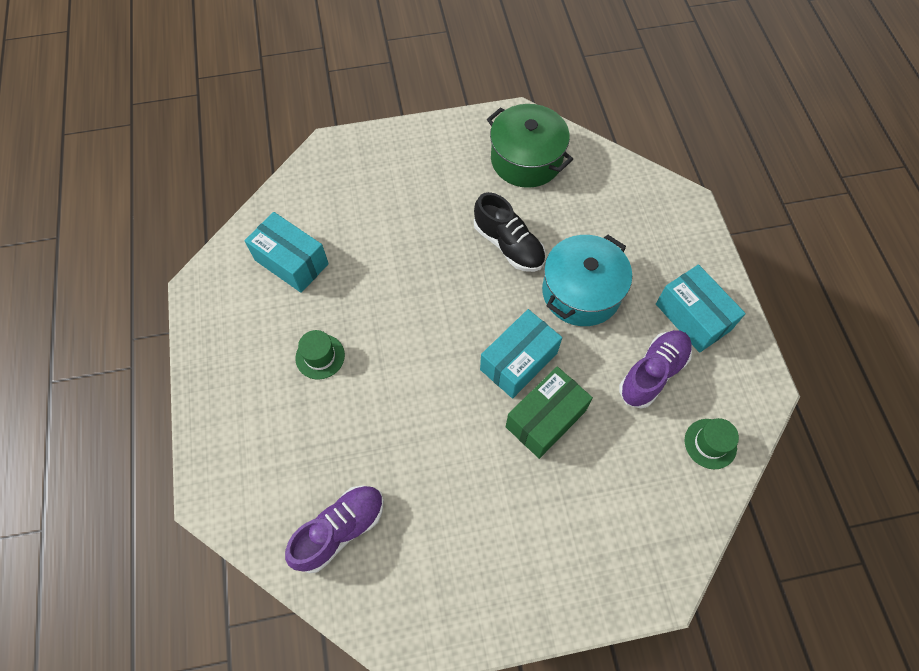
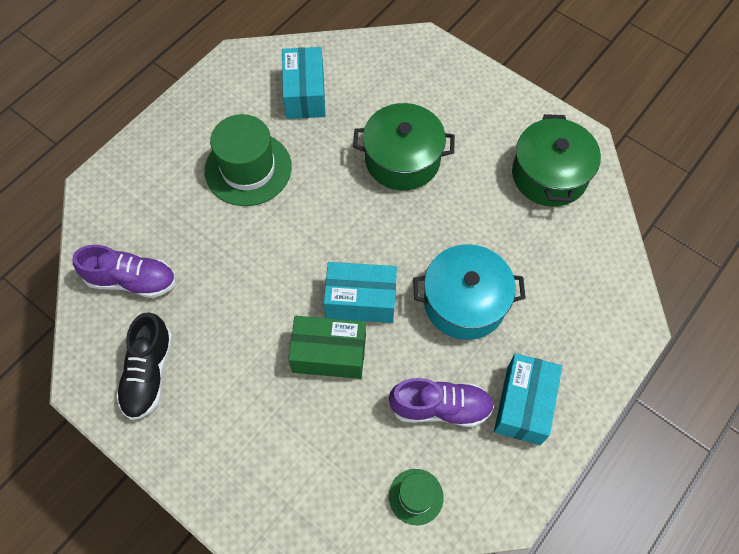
camera: 50 degrees right, 0 degrees up
green hat [295,330,345,380] -> green hat [205,114,292,206], size x1.92
black shoe [474,192,546,272] -> black shoe moved to [116,312,173,420]
none -> green pot [353,103,455,191]

